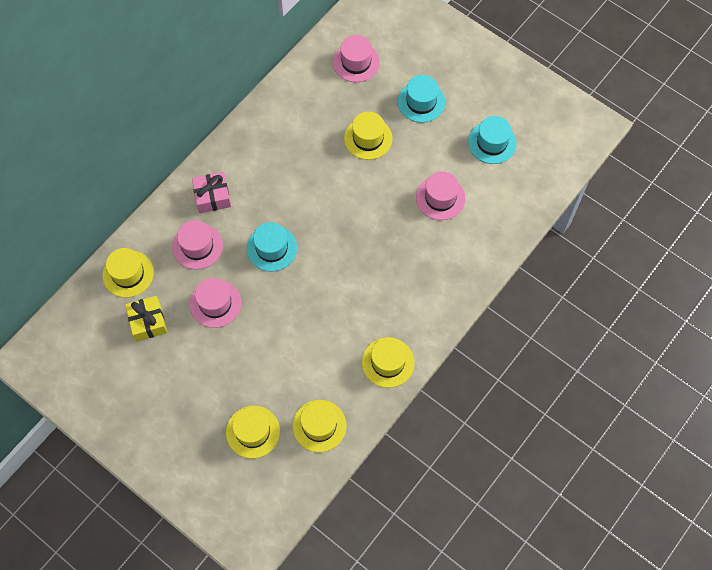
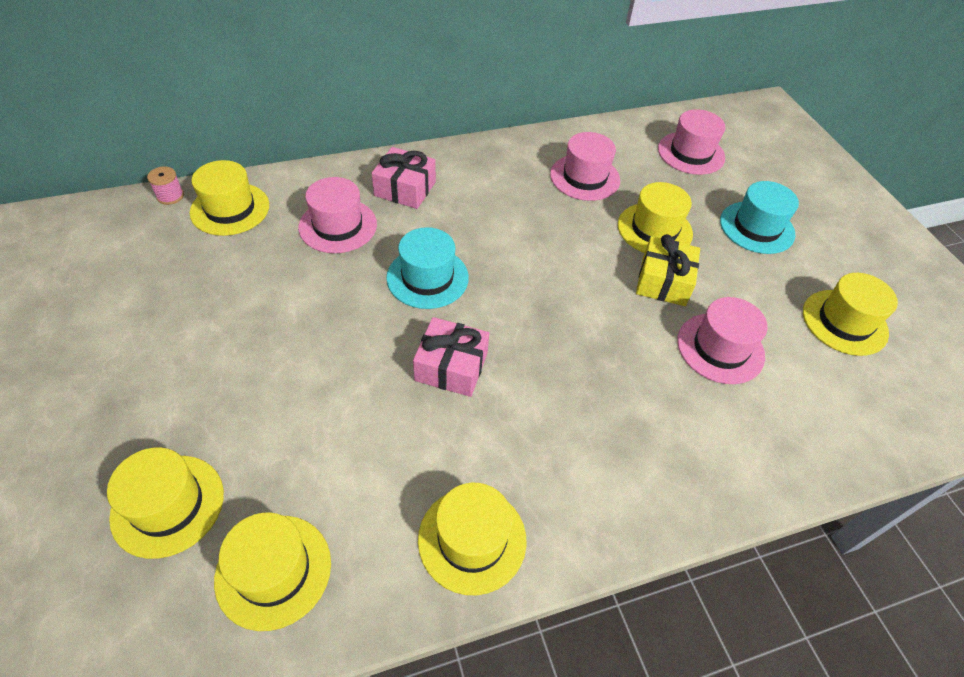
camera: 30 degrees right, 15 degrees down
yellow gift [125,296,167,342] -> yellow gift moved to [636,234,700,306]
pink hat [190,278,241,328] -> pink hat moved to [550,132,620,201]
turquoise hat [468,116,517,164] -> yellow hat [803,273,898,356]
none -> pink spool [147,166,184,205]
none -> pink gift [413,317,489,397]

